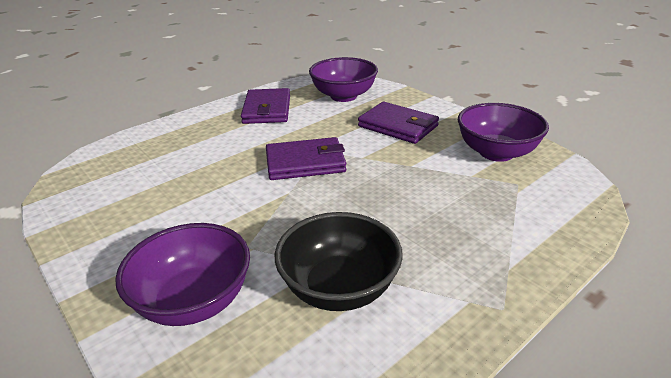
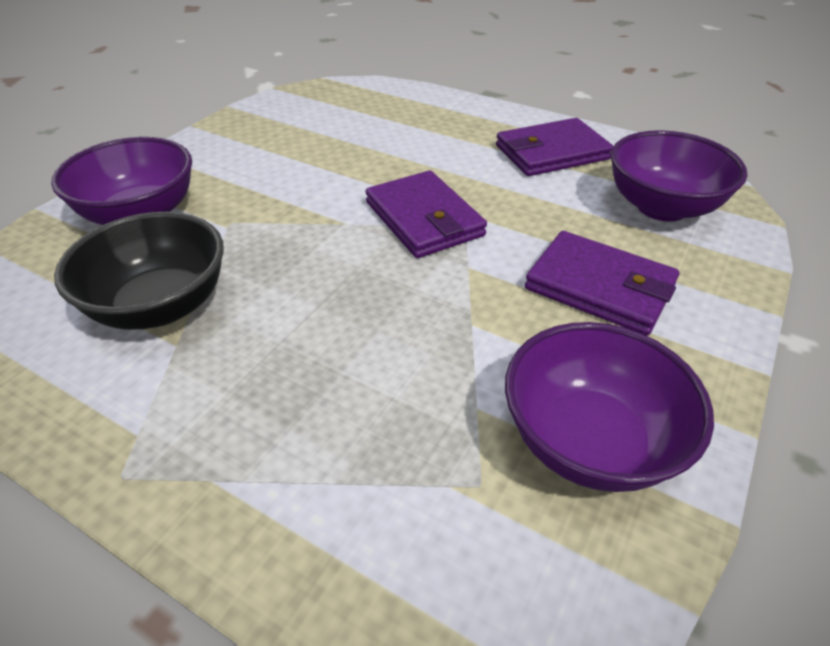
camera: 70 degrees right, 10 degrees up
purple wallet [358,102,439,144] -> purple wallet turned 75 degrees counterclockwise [525,231,679,336]

